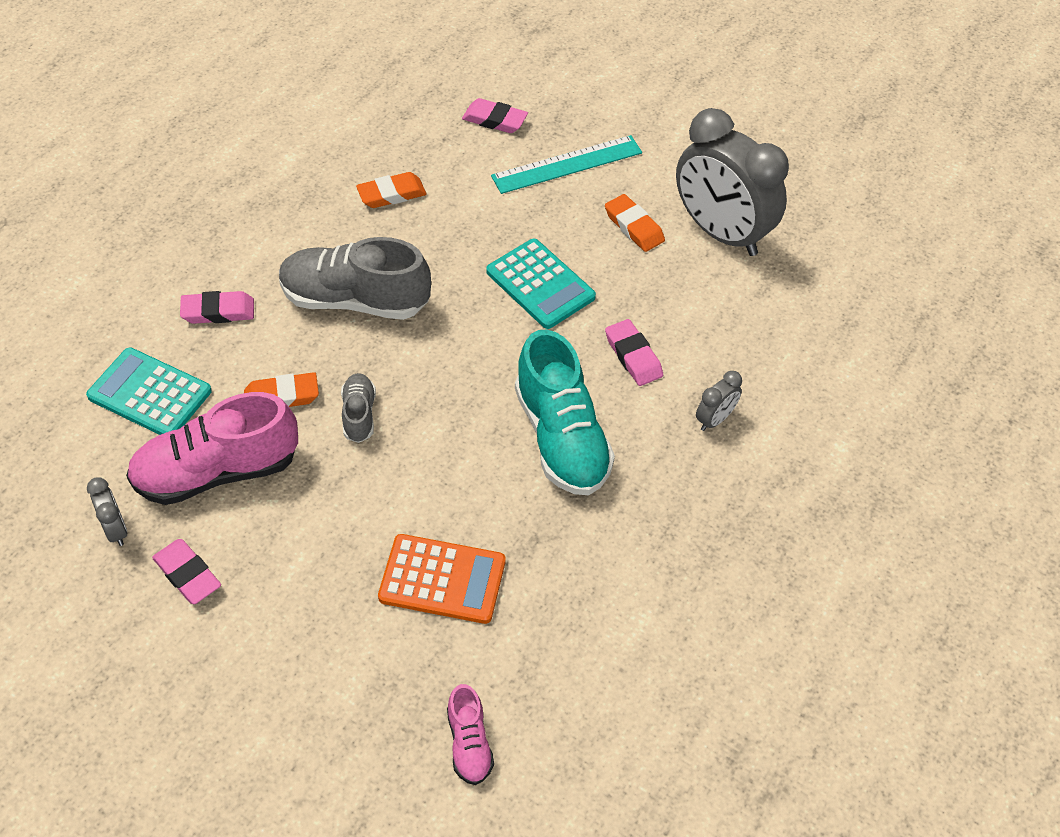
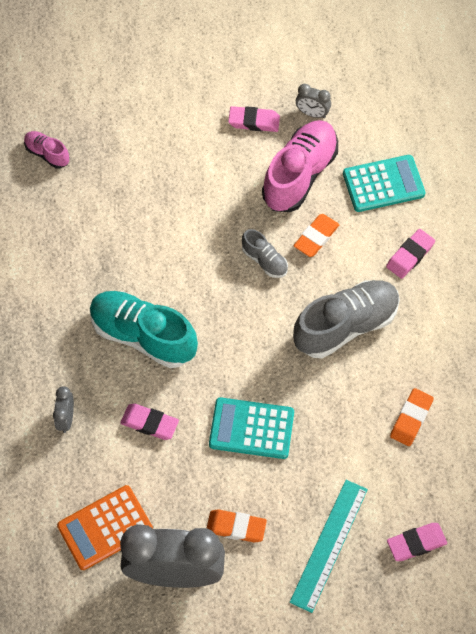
camera: 140 degrees right, 10 degrees up
orange calculator [378,534,506,624] -> orange calculator moved to [57,485,153,570]

